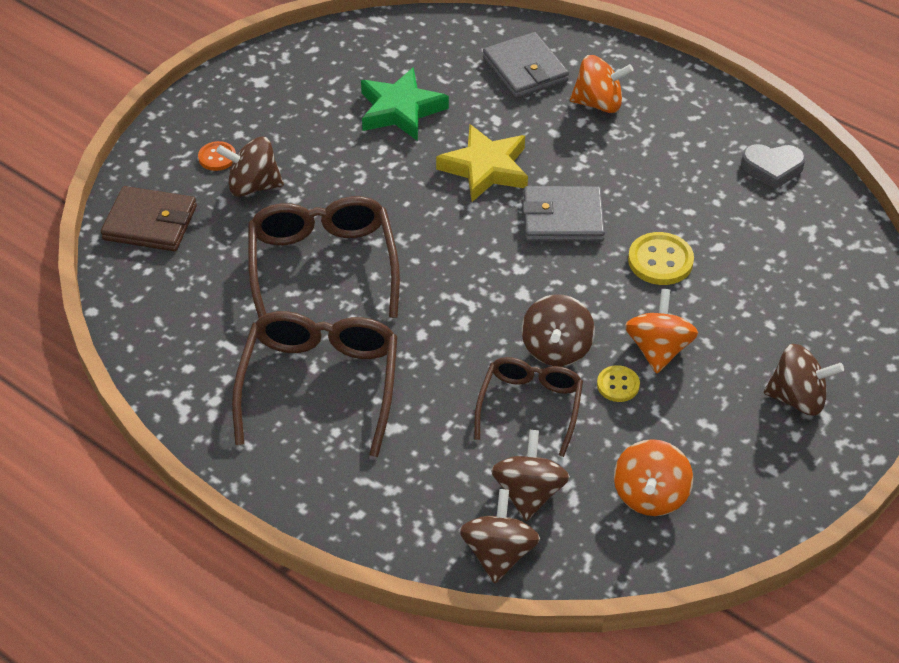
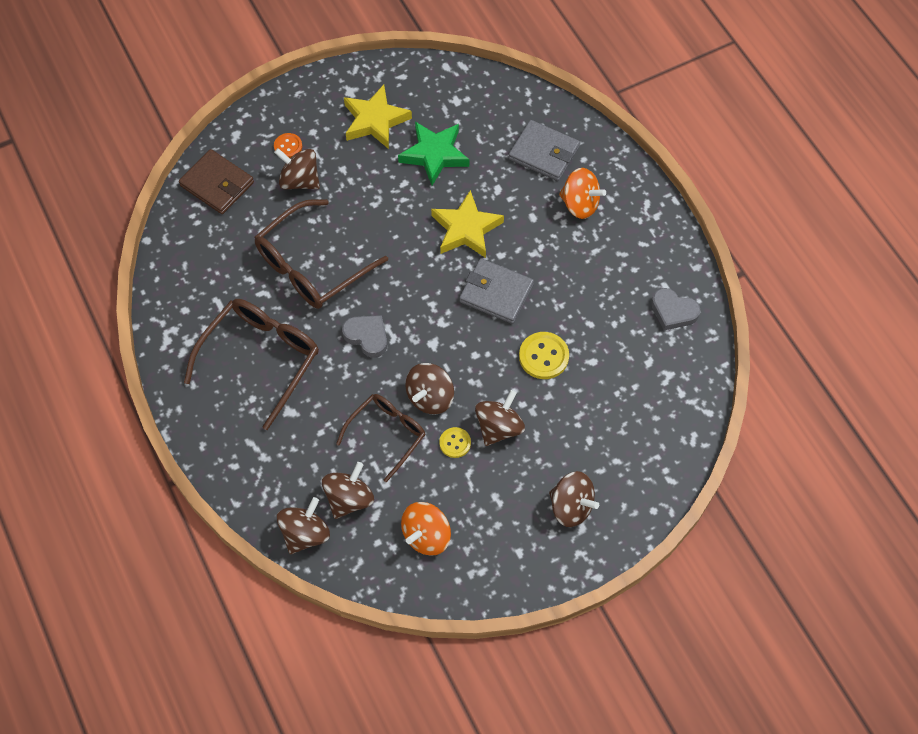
camera: 25 degrees right, 15 degrees up
brown glasses [248,196,400,318] -> brown glasses turned 150 degrees counterclockwise [255,199,388,309]
grey wallet [483,32,569,98] -> grey wallet turned 60 degrees counterclockwise [508,120,580,181]
orange spinning top [625,289,698,374] -> brown spinning top [475,390,525,446]
none -> grey heart [342,315,387,358]
none -> yellow star [344,85,412,149]

